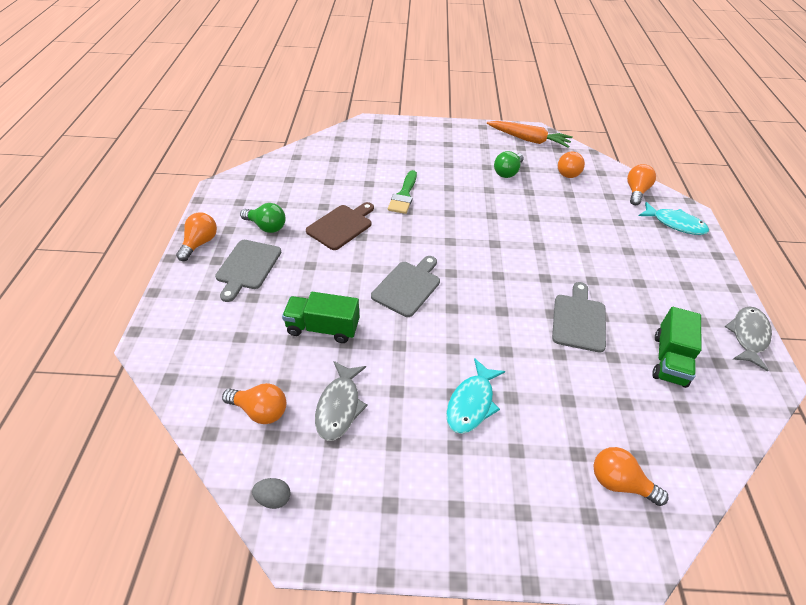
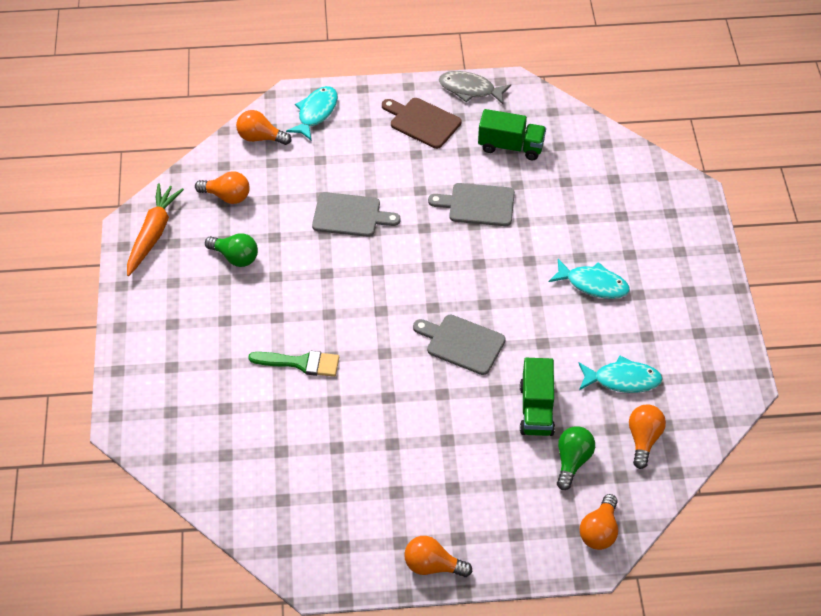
camera: 95 degrees left, 5 degrees up
grey cutting board [215,240,281,302] -> grey cutting board moved to [312,192,400,237]
green light bulb [240,203,286,233] -> green light bulb moved to [557,426,595,490]
grey egg [252,478,291,509] -> none
brown cutting board [306,202,374,250] -> brown cutting board moved to [382,98,461,149]
grey fish [315,361,368,441] -> turquoise fish [578,356,663,393]
orange light bulb [593,447,668,506] -> orange light bulb moved to [580,494,618,550]

